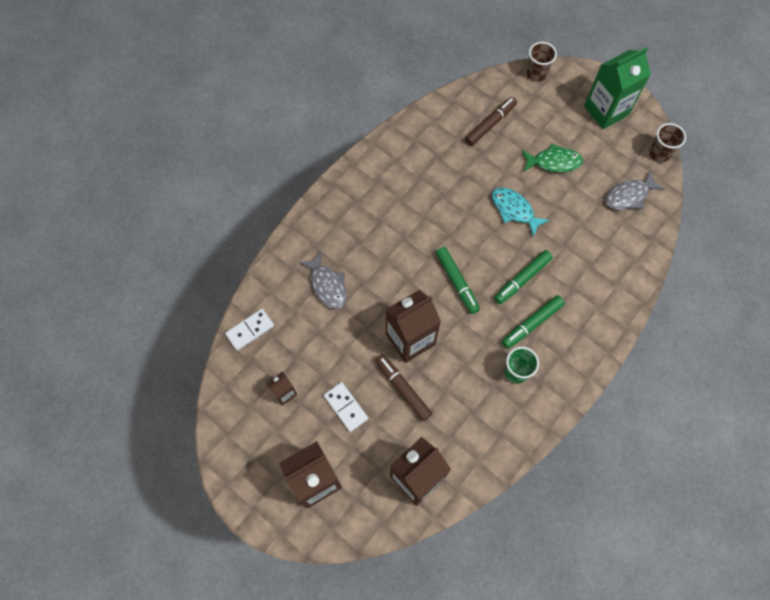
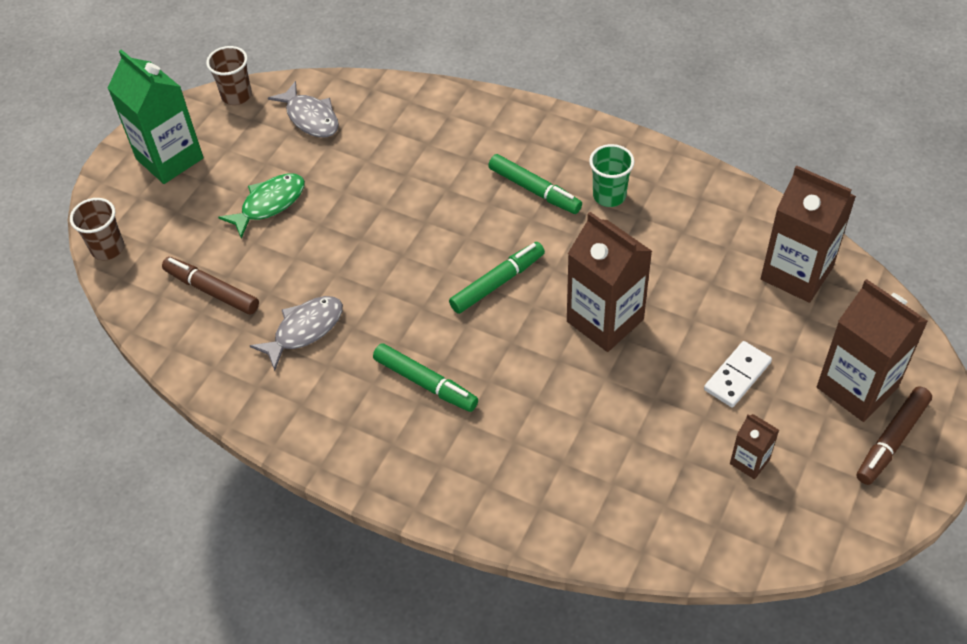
camera: 100 degrees left, 15 degrees down
white domino [225,309,274,351] -> none
grey fish [299,251,346,309] -> grey fish moved to [250,296,343,371]
brown marker [375,354,432,421] -> brown marker moved to [856,386,932,485]
turquoise fish [492,188,549,237] -> none
green marker [494,250,553,304] -> green marker moved to [373,343,478,412]
green fish [522,143,583,172] -> green fish turned 60 degrees clockwise [218,173,305,239]

